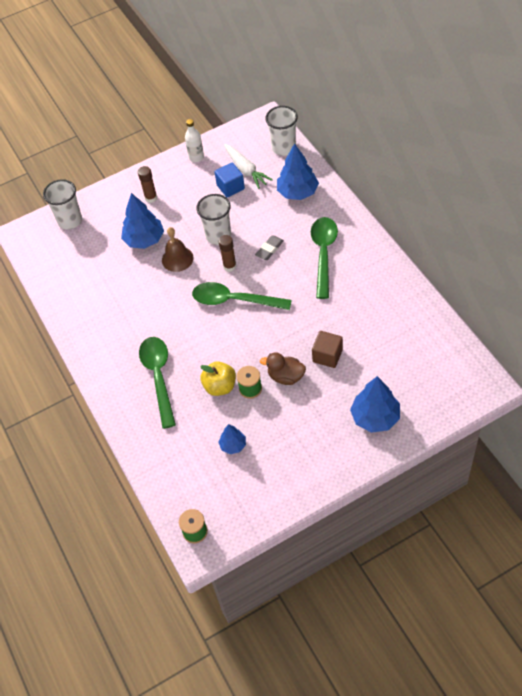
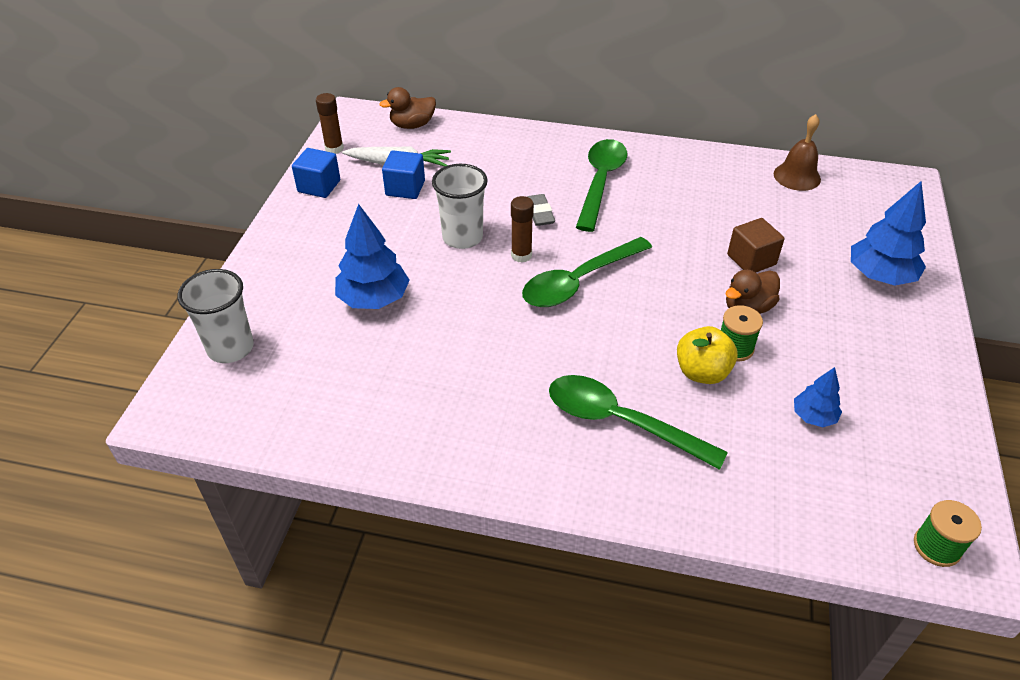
camera: 55 degrees left, 10 degrees down
brown glue stick [138,166,157,203] -> brown glue stick moved to [316,93,344,154]
brown bell [162,227,193,272] -> brown bell moved to [774,114,821,191]
white bottle [185,119,204,162] -> blue cube [292,148,340,198]
white cup [265,106,298,156] -> brown duck [379,87,436,129]
blue tree [277,143,319,200] -> none
green spoon [311,217,338,299] -> green spoon turned 60 degrees clockwise [576,139,628,232]

